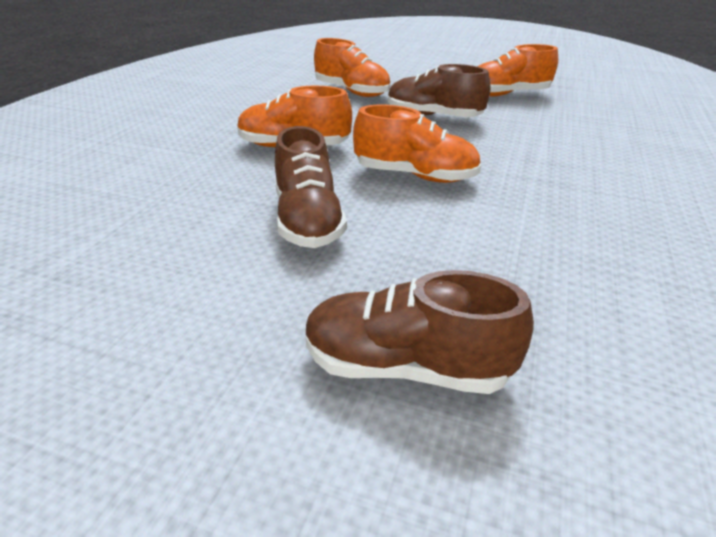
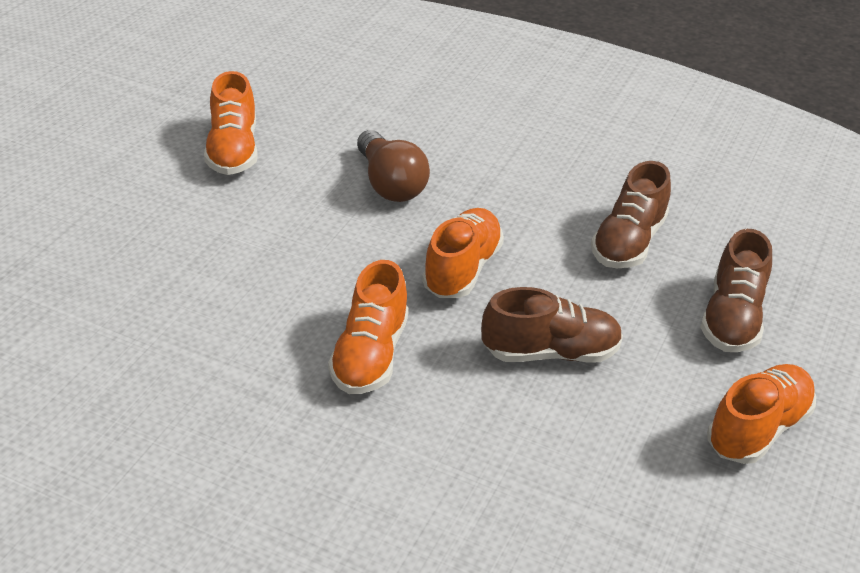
camera: 85 degrees left, 5 degrees up
orange shoe [314,38,391,97] -> orange shoe moved to [707,364,816,464]
brown shoe [388,64,491,117] -> brown shoe moved to [591,161,671,268]
none -> brown light bulb [357,130,430,202]

